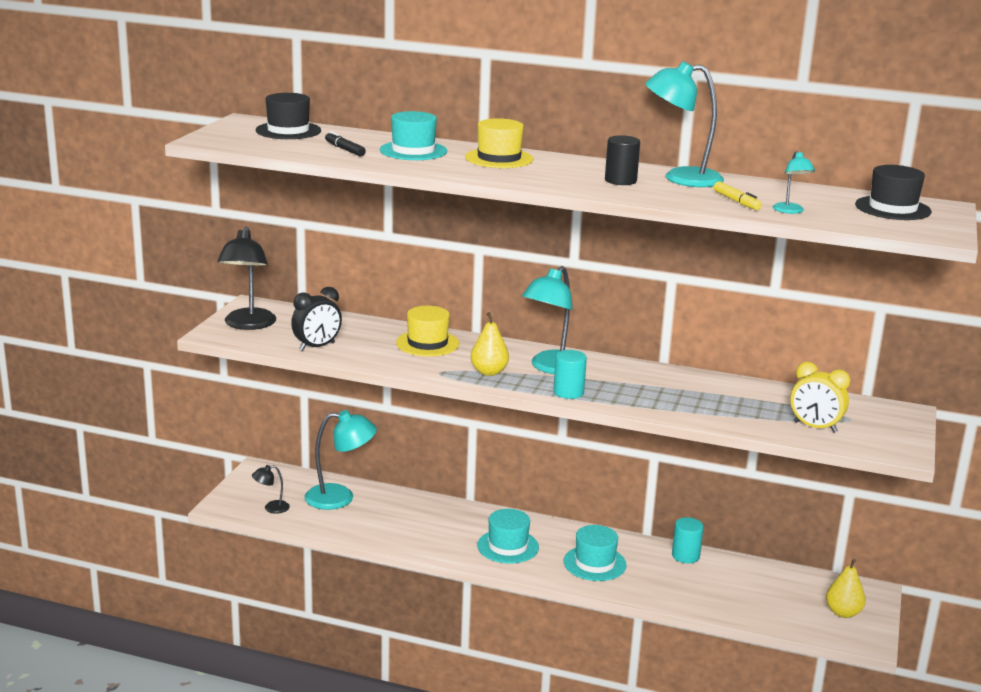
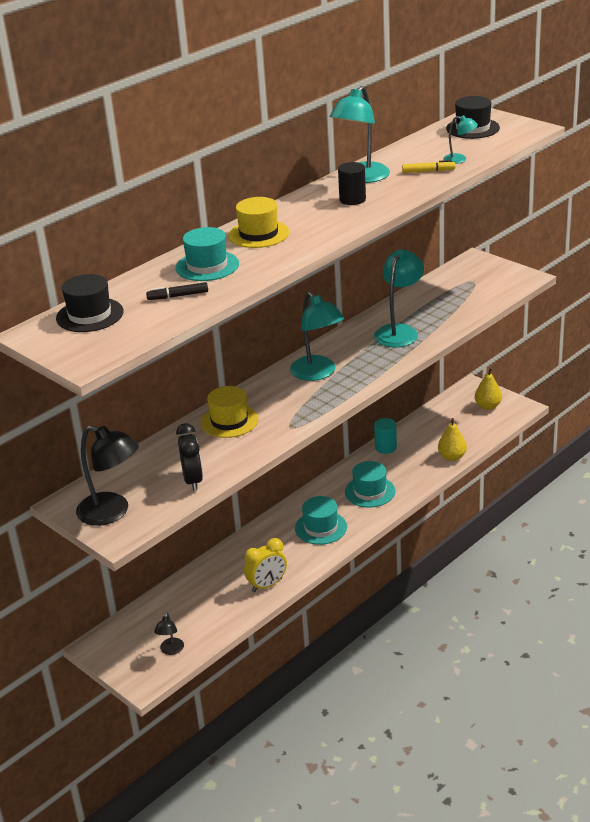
camera: 60 degrees left, 10 degrees up
turquoise lamp [305,410,377,510] -> turquoise lamp moved to [374,250,424,347]
yellow pear [471,312,509,376] -> yellow pear moved to [438,418,467,461]
turquoise cylinder [553,350,587,399] -> none
yellow clock [790,362,850,433] -> yellow clock moved to [244,538,287,592]

